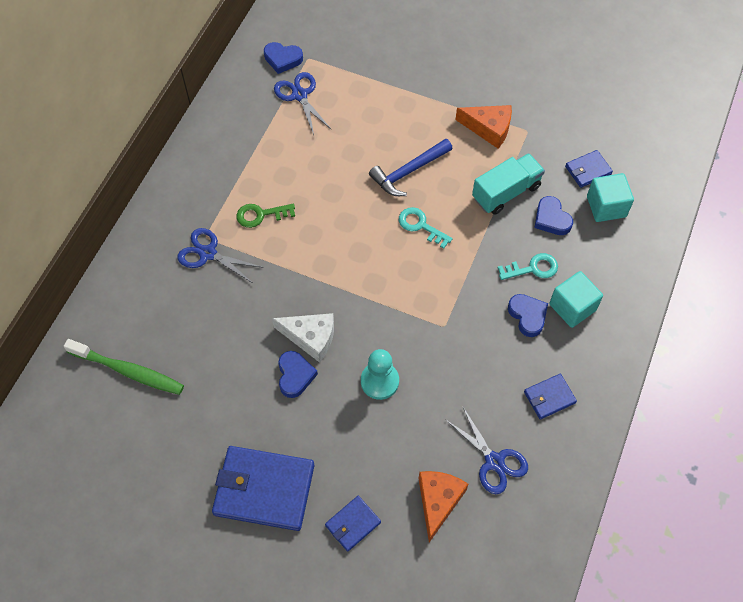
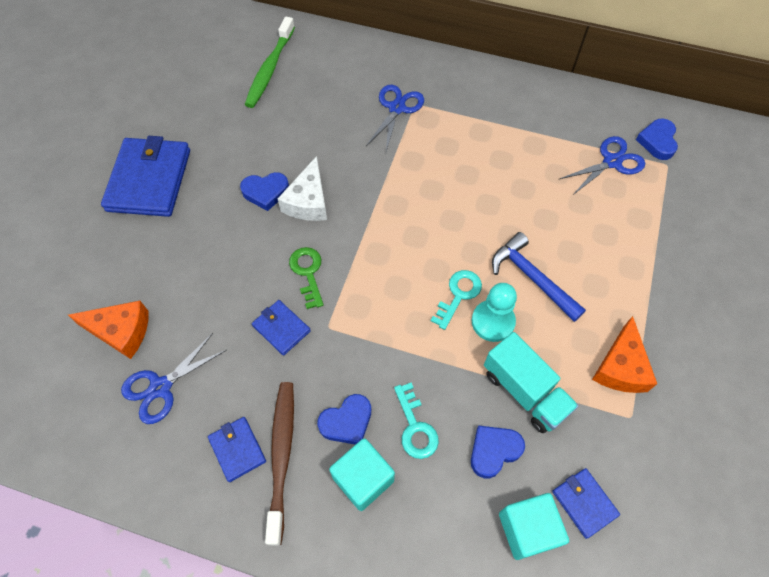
camera: 85 degrees right, 0 degrees up
green key [236,204,295,228] -> green key moved to [289,247,323,309]
blue wallet [325,496,381,551] -> blue wallet moved to [252,300,311,356]
turquoise pawn [361,349,399,400] -> turquoise pawn moved to [472,283,517,342]
none -> brown toothbrush [265,382,294,545]

